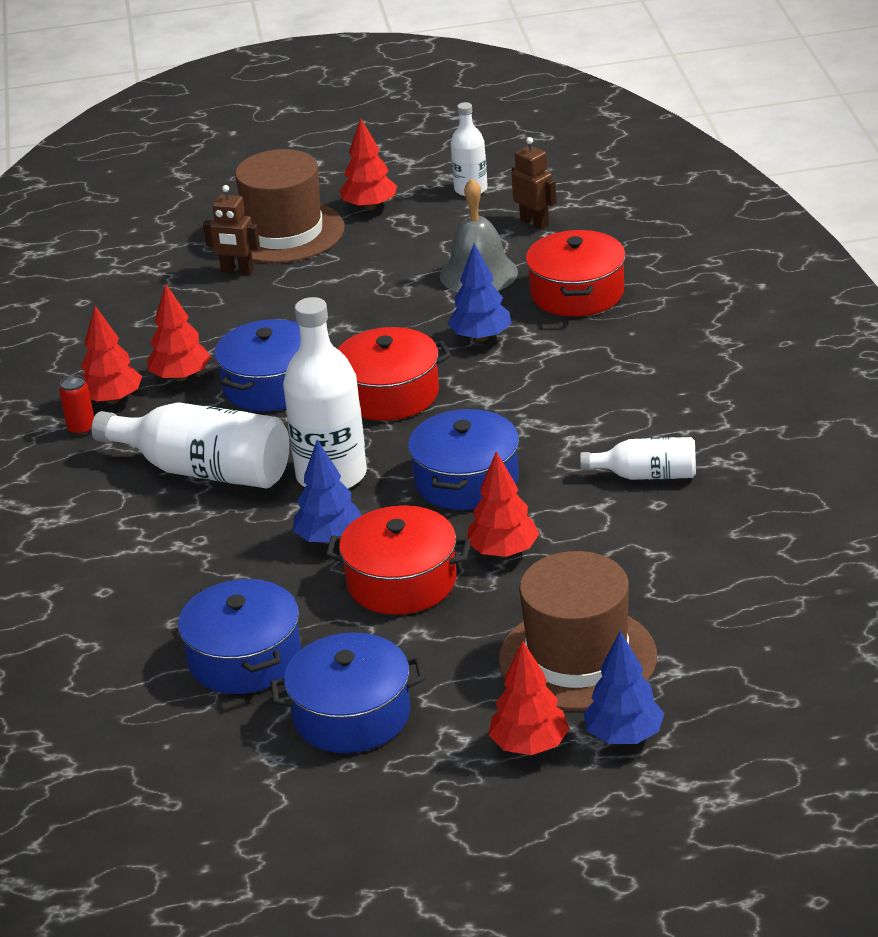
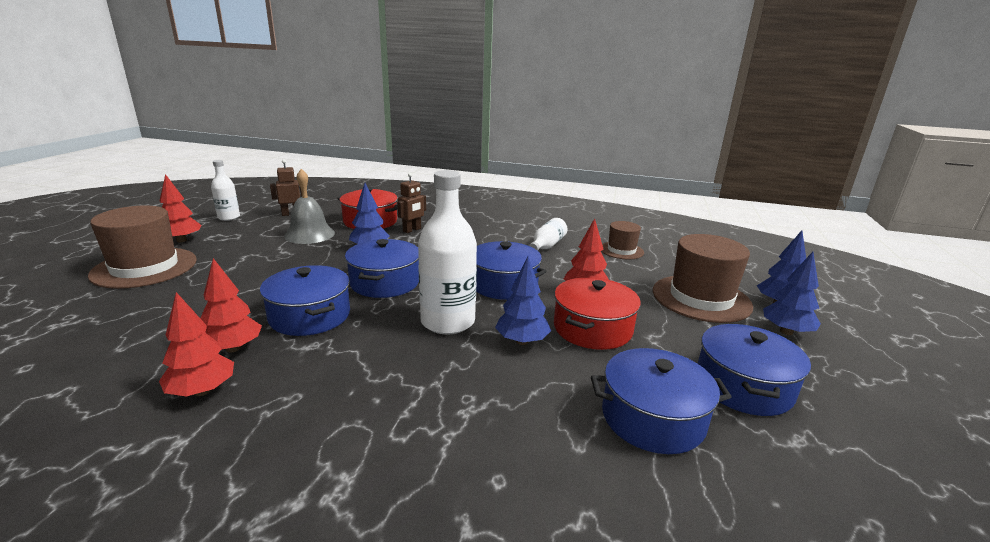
camera: 70 degrees left, 10 degrees down
red can [59,375,94,435] -> none
white bottle [91,402,290,489] -> none
brown robot [203,185,260,275] -> brown robot moved to [397,173,426,233]
red pot [338,327,451,421] -> blue pot [345,239,419,298]
red tree [489,640,570,755] -> blue tree [763,252,821,335]
none -> brown hat [601,221,644,259]

